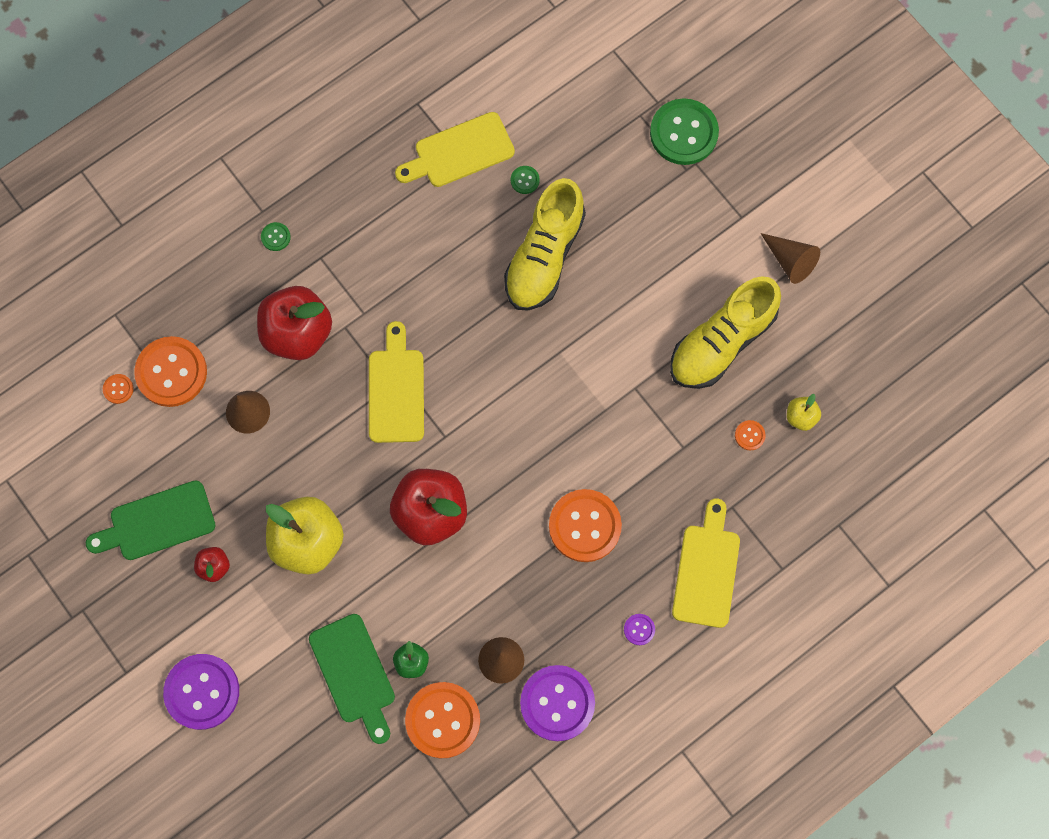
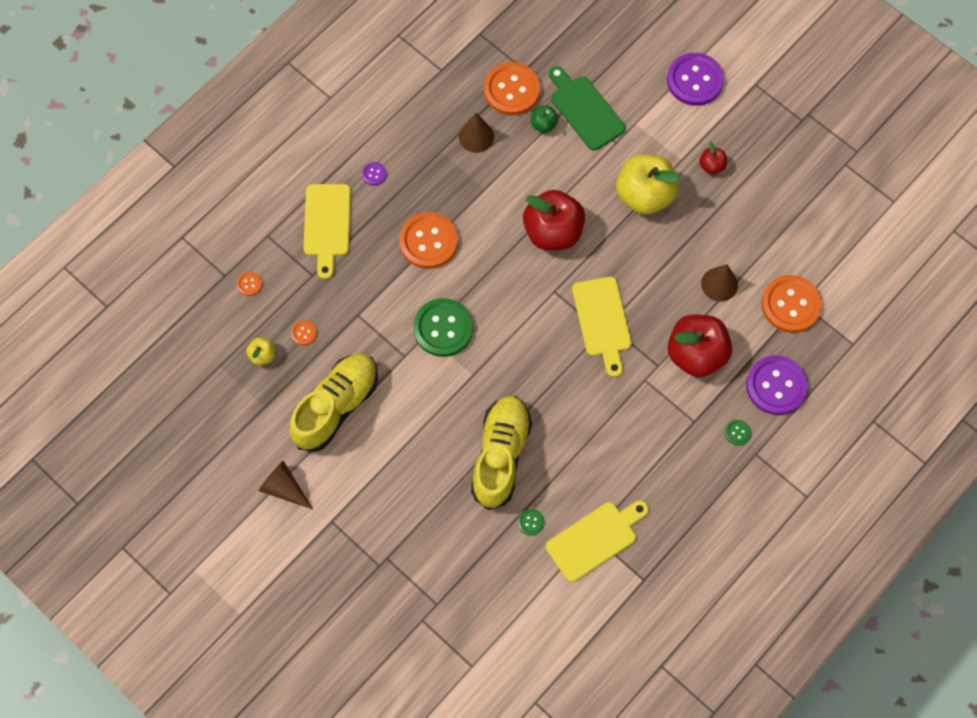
camera: 170 degrees right, 5 degrees down
green cutting board [86,480,215,560] -> none
orange button [103,374,134,404] -> orange button moved to [237,272,262,296]
purple button [520,665,595,741] -> purple button moved to [746,355,808,415]
green button [650,98,719,165] -> green button moved to [413,298,473,357]

